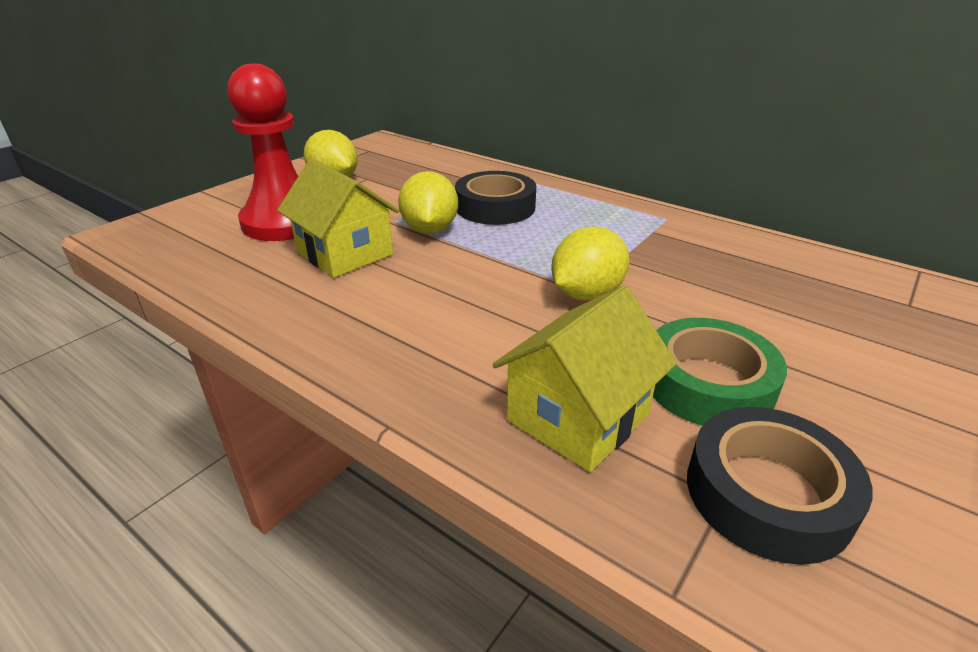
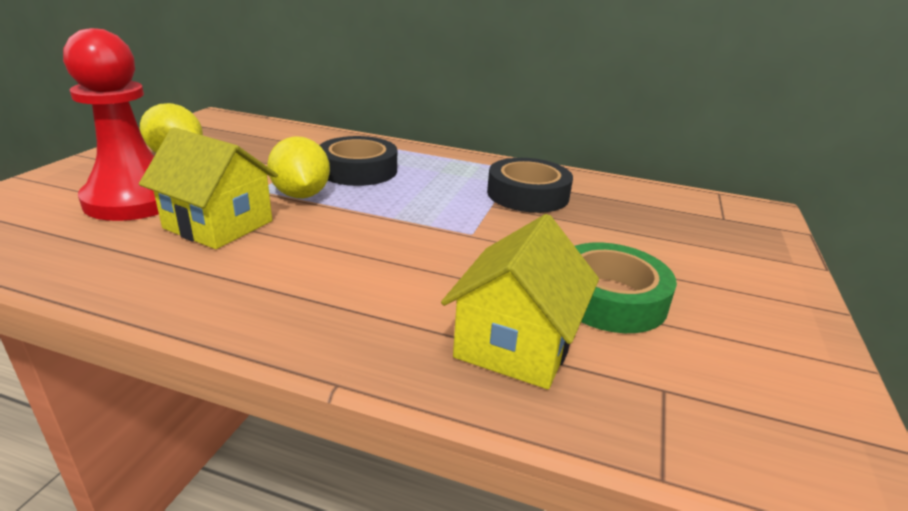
camera: 20 degrees left, 5 degrees down
yellow lemon [551,227,630,300] -> none
black tape [687,407,873,565] -> black tape moved to [487,158,573,213]

